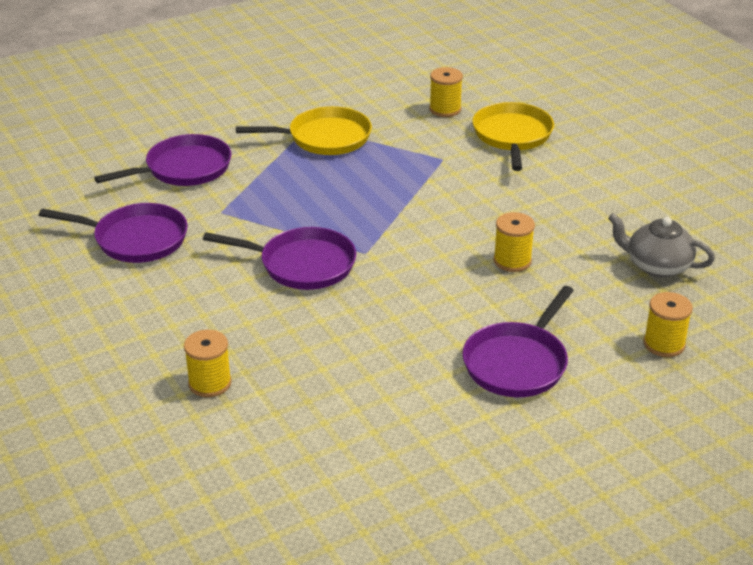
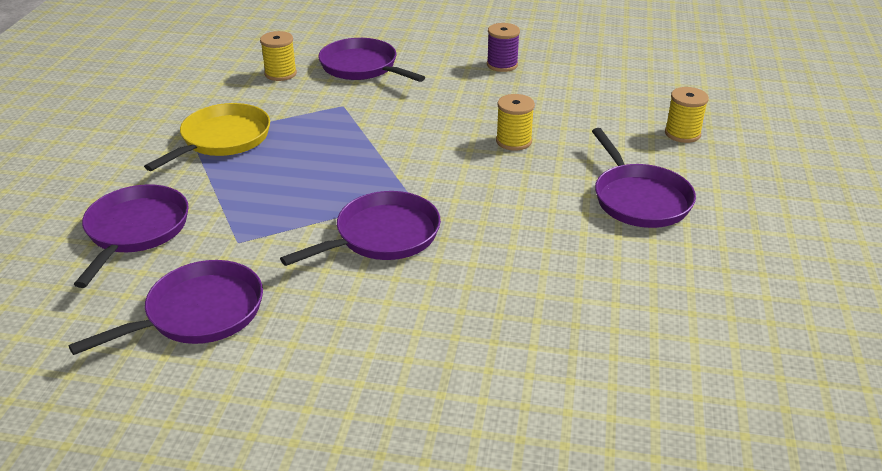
camera: 50 degrees left, 0 degrees up
yellow spool [184,330,232,397] -> none
yellow pan [472,102,554,171] -> purple pan [318,38,425,82]
grey teapot [608,213,715,277] -> none
none -> purple spool [487,23,520,72]

